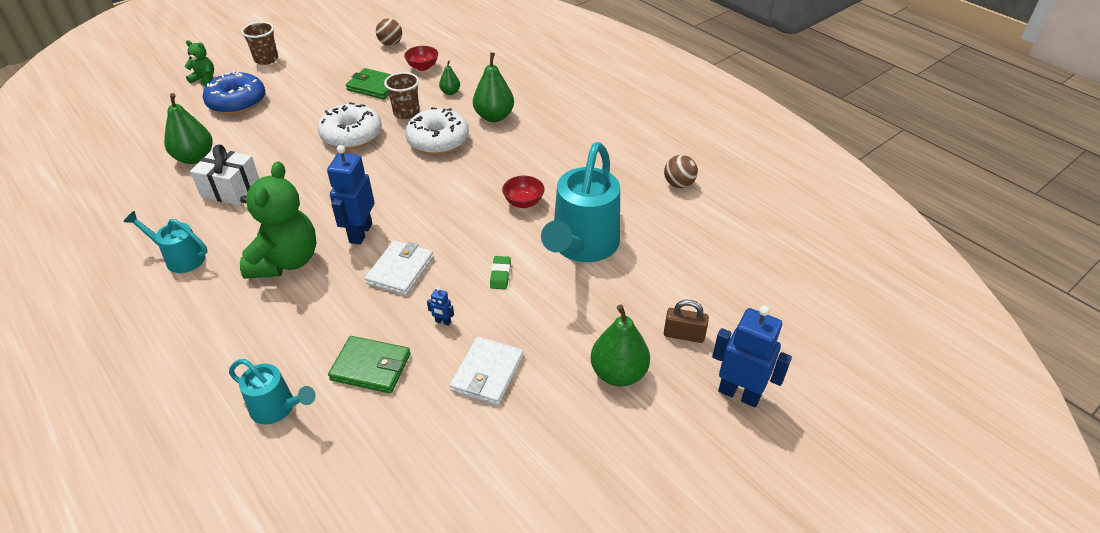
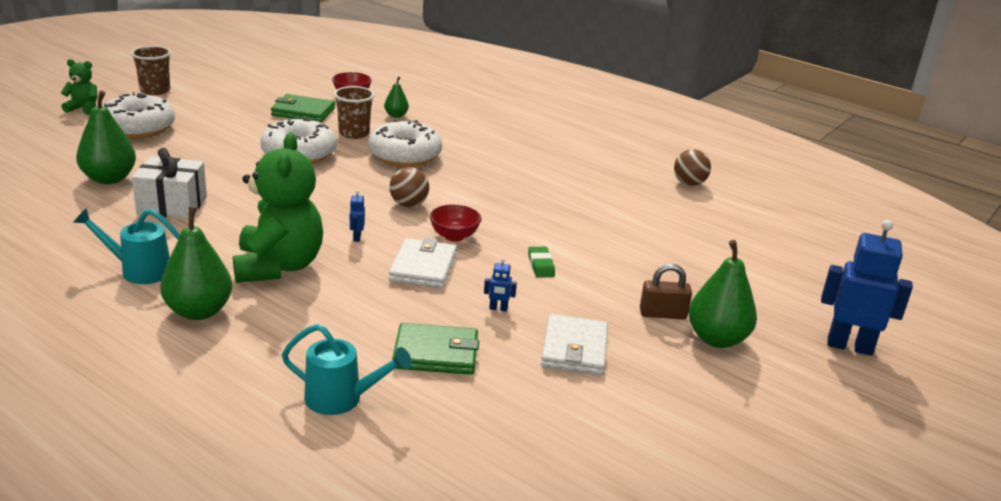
camera: 15 degrees left, 15 degrees down
blue donut [203,71,265,115] -> white donut [103,92,175,139]
blue robot [327,145,374,244] -> blue robot [349,190,365,242], size x0.42
brown ball [376,18,402,46] -> brown ball moved to [389,167,429,207]
green pear [473,52,514,122] -> green pear moved to [160,207,232,320]
red bowl [502,176,545,208] -> red bowl moved to [429,204,482,242]
turquoise watering can [541,142,620,262] -> none
brown padlock [664,300,709,343] -> brown padlock moved to [640,264,692,319]

